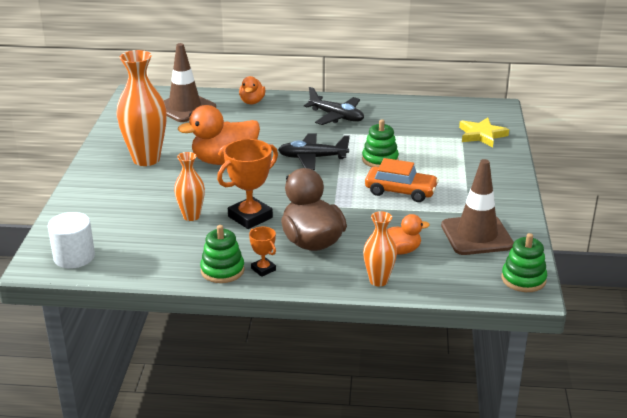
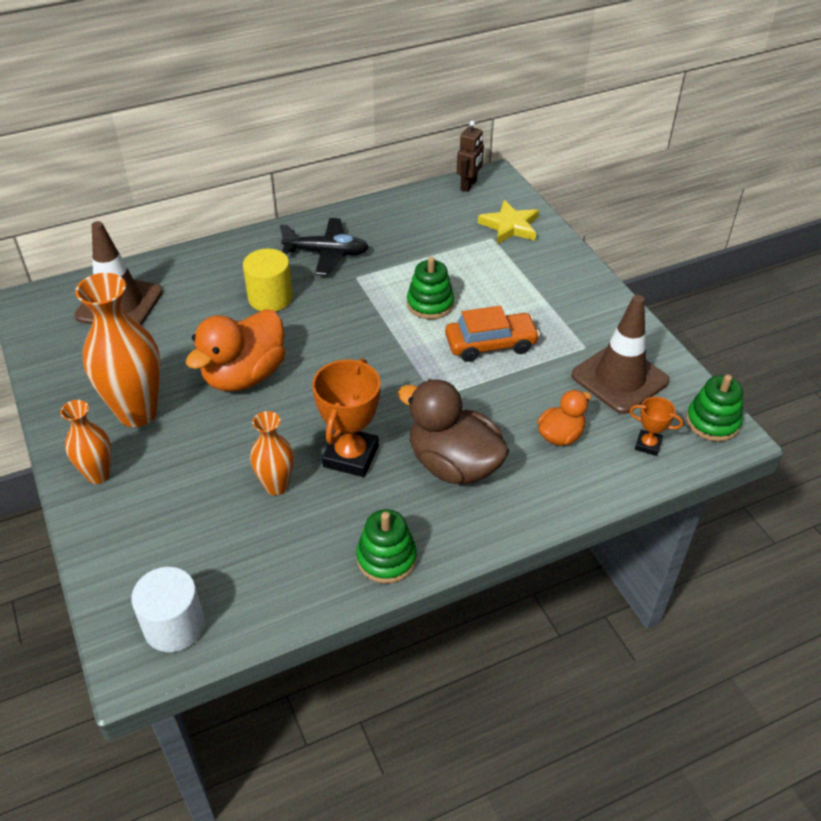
camera: 30 degrees left, 15 degrees up
orange duck [239,76,265,104] -> none
orange trophy [249,227,276,277] -> orange trophy moved to [629,397,683,456]
black plane [278,133,350,170] -> none
orange vase [363,211,397,287] -> orange vase moved to [60,400,111,484]
none -> yellow cylinder [243,249,293,311]
none -> brown robot [457,121,484,192]

